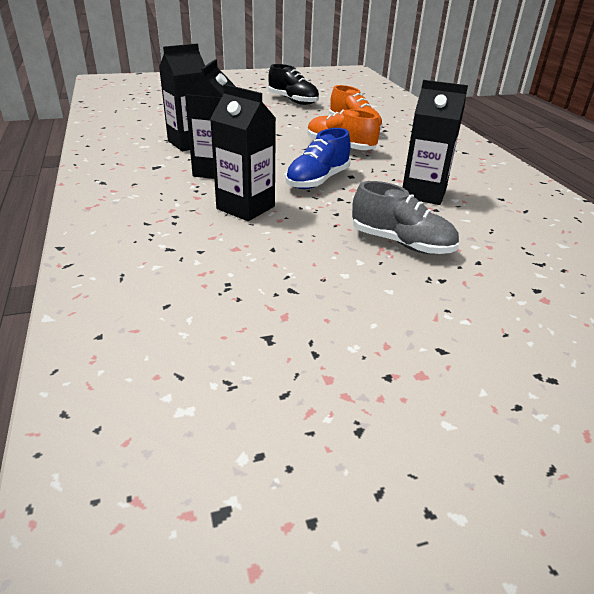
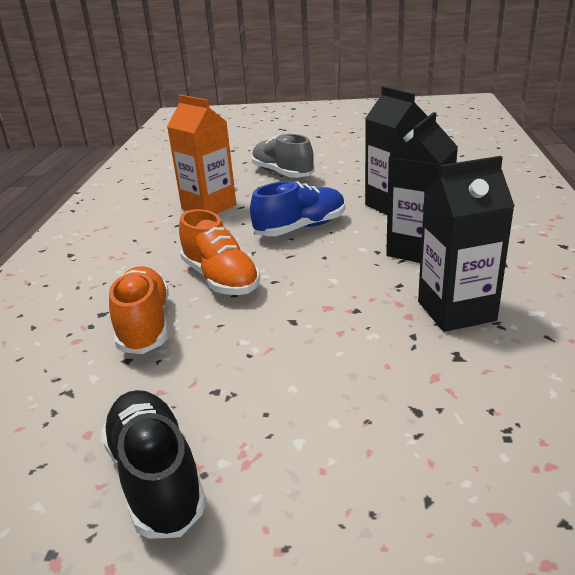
camera: 155 degrees left, 5 degrees down
black carton [402,80,468,205] -> orange carton [167,95,236,214]

